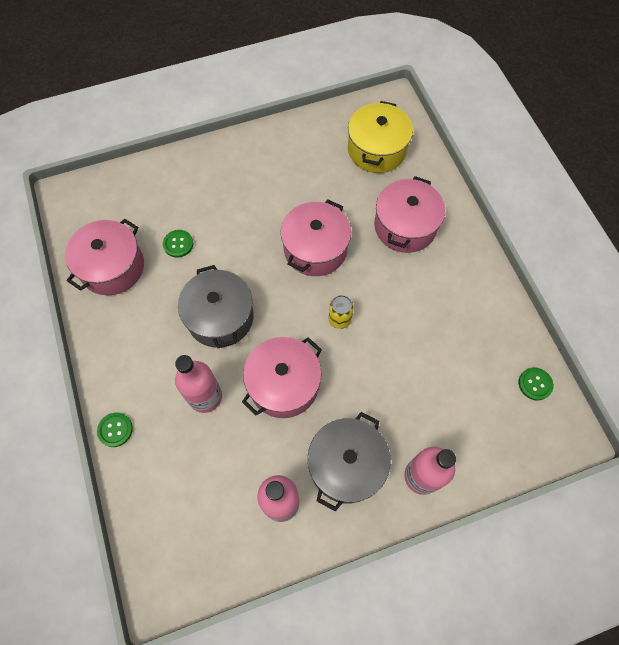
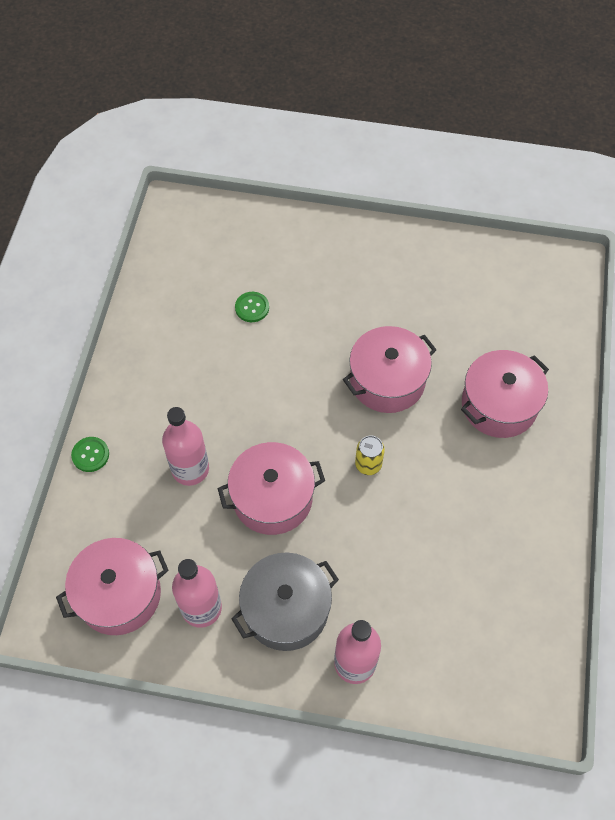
camera: 30 degrees right, 5 degrees down
pink pot [65,218,144,295] -> pink pot moved to [56,538,169,635]
grey pot [178,265,254,348] -> none
yellow pot [348,101,413,173] -> none
green button [519,367,553,401] -> none

